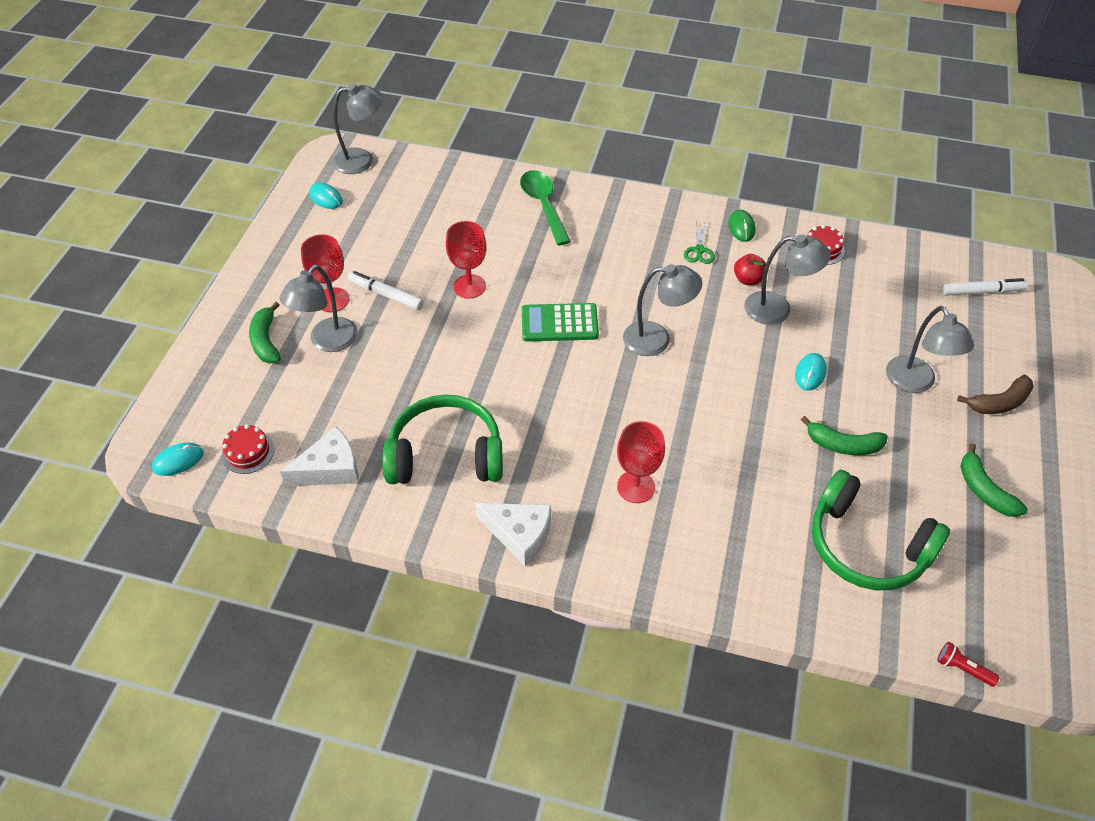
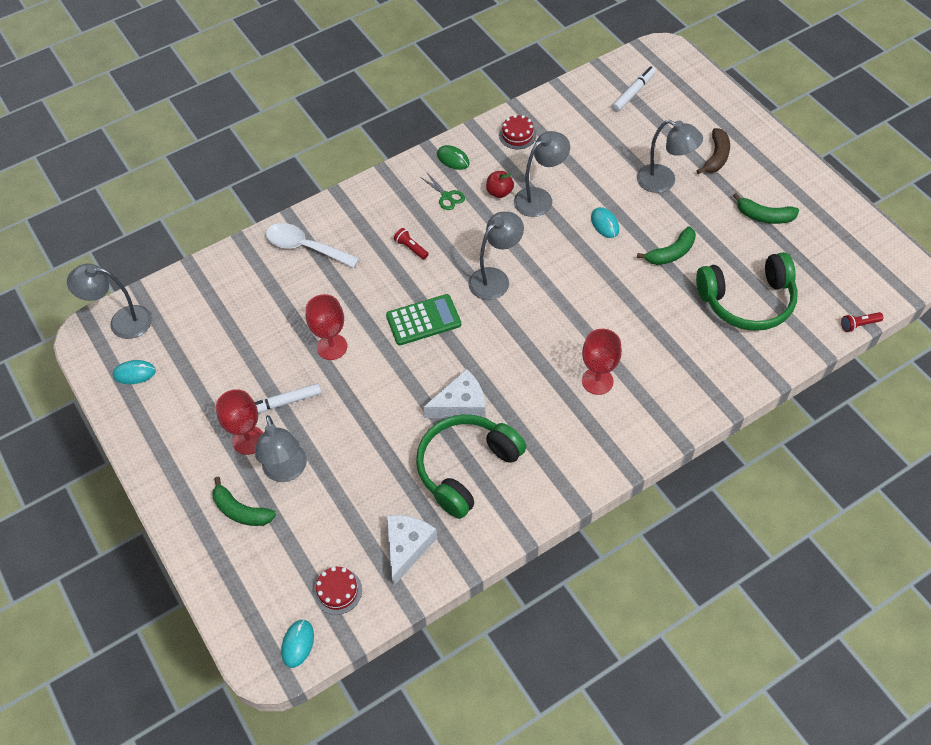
camera: 45 degrees left, 5 degrees up
grey lamp [333,84,383,174] -> grey lamp turned 120 degrees counterclockwise [67,264,152,339]
white cheese [475,503,551,566] -> white cheese moved to [423,369,486,418]
green spoon [520,170,571,246] -> white spoon [266,223,360,268]
green calculator [522,303,599,341] -> green calculator turned 150 degrees counterclockwise [386,294,461,345]
none -> red flashlight [394,228,429,259]

